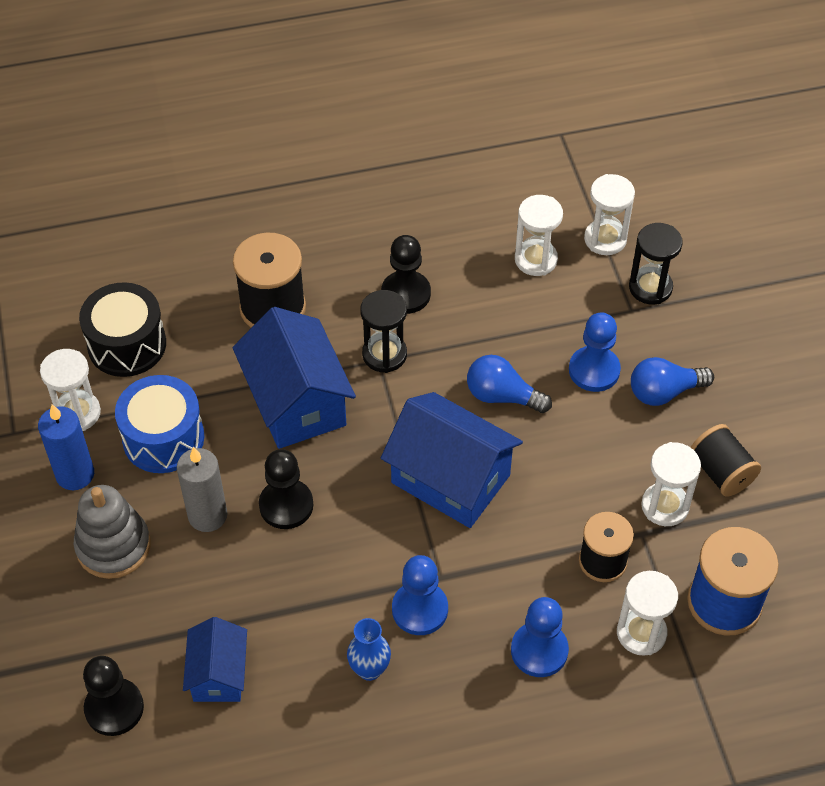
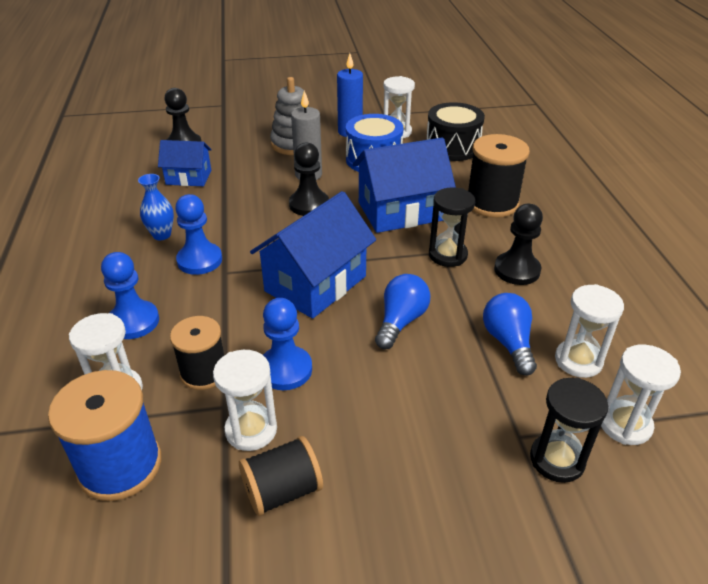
camera: 95 degrees right, 15 degrees down
blue pawn [569,313,621,392] -> blue pawn moved to [263,298,312,390]
blue light bulb [631,357,714,406] -> blue light bulb moved to [483,293,537,376]

